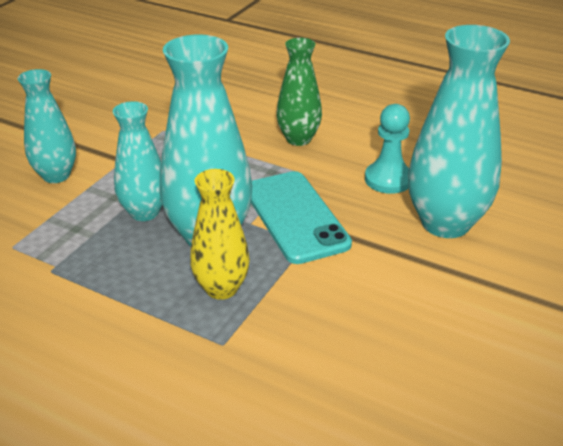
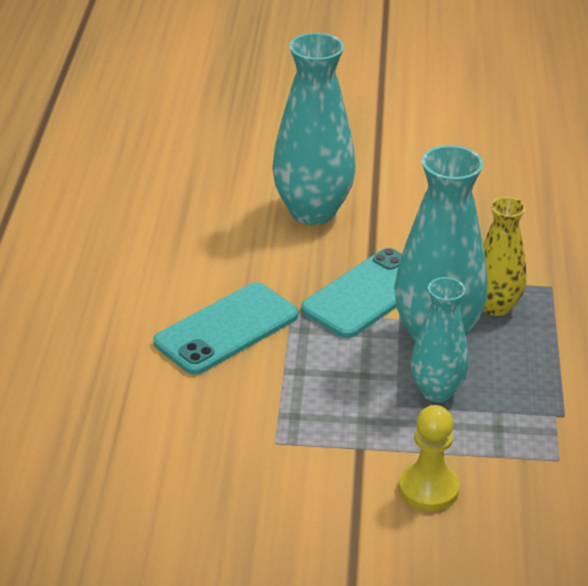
camera: 115 degrees left, 0 degrees up
turquoise vase [18,69,76,183] -> yellow pawn [399,405,460,511]
green vase [277,38,322,146] -> turquoise phone [153,282,298,375]
turquoise pawn [365,104,410,194] -> none

